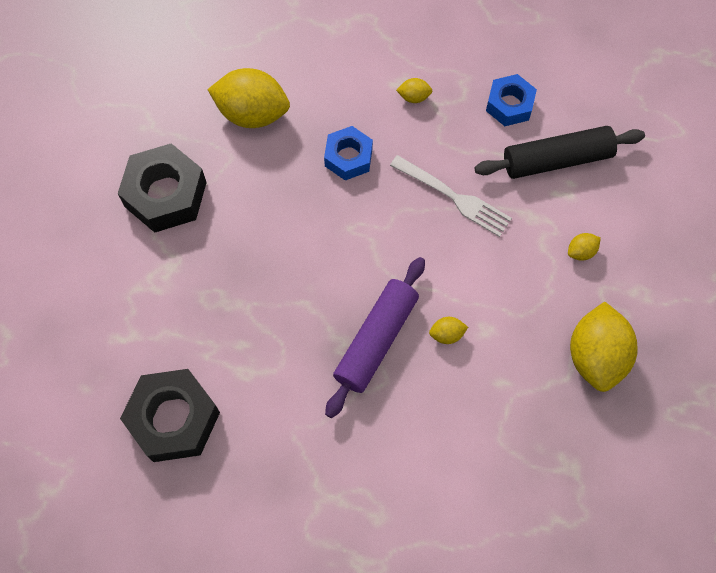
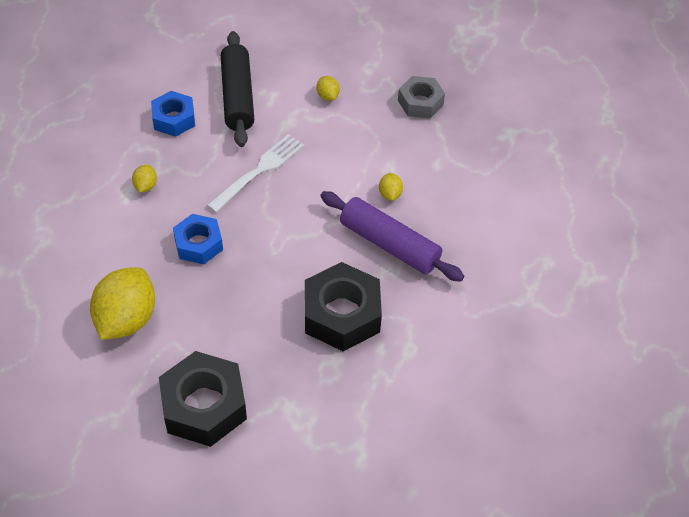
camera: 85 degrees left, 15 degrees down
black nut [120,369,220,462] -> black nut moved to [305,262,382,351]
yellow lemon [570,301,638,392] -> grey nut [398,76,445,119]

